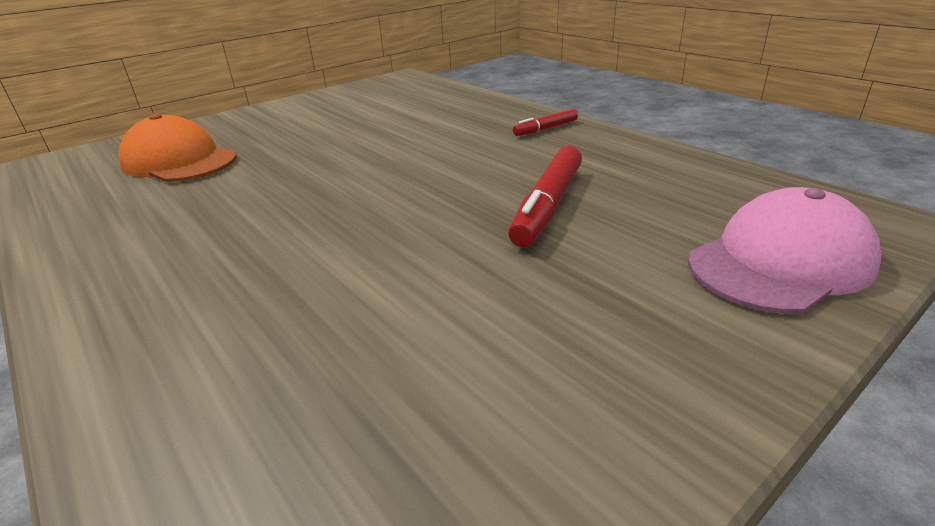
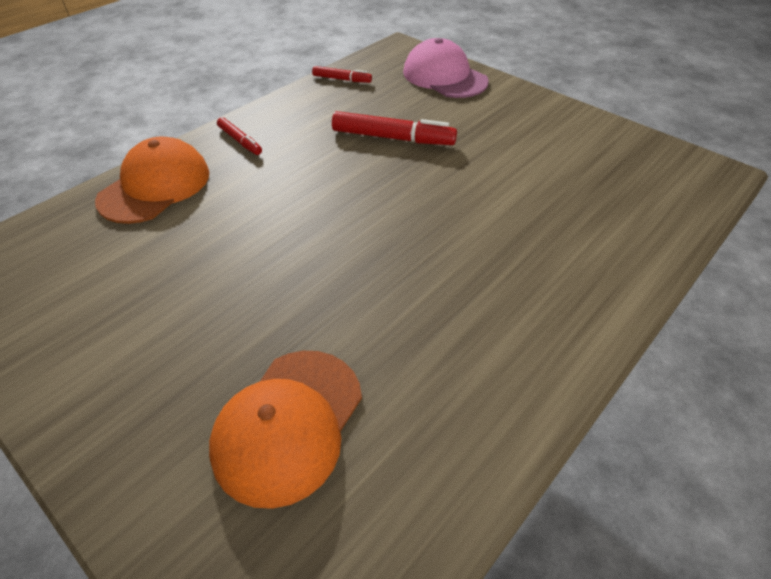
camera: 100 degrees left, 15 degrees up
none -> orange cap [95,136,209,224]
none -> red marker [312,66,372,83]

